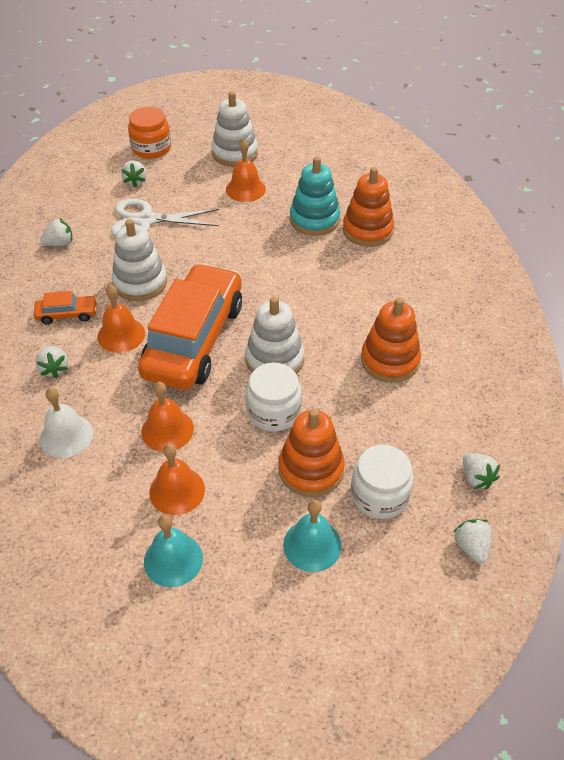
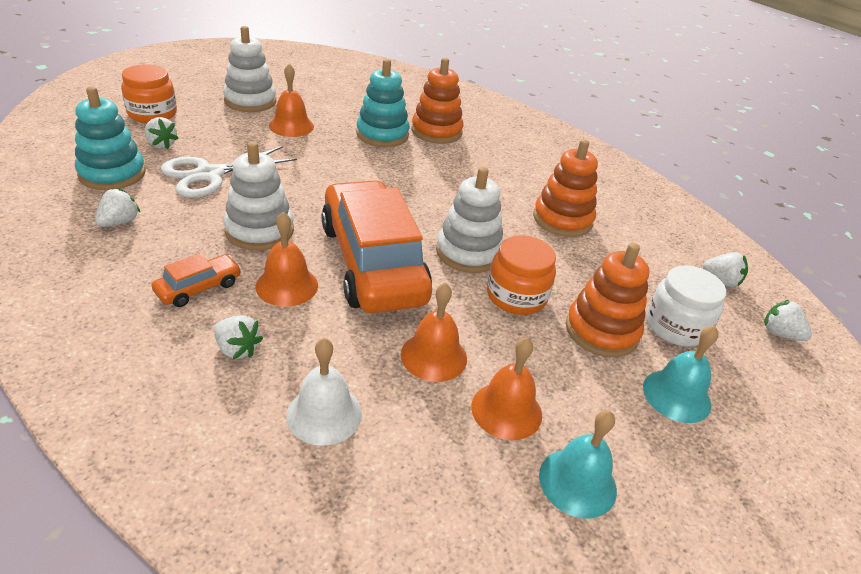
camera: 40 degrees left, 10 degrees down
white jar [246,363,302,432] -> orange jar [487,235,556,315]
none -> turquoise stacking toy [75,86,146,190]

